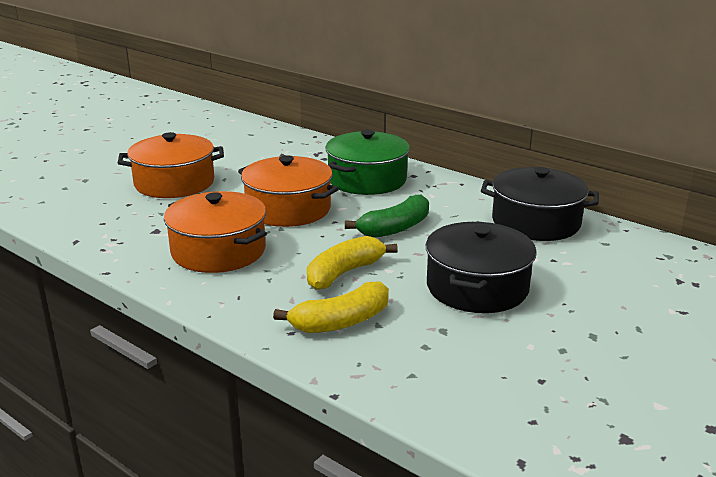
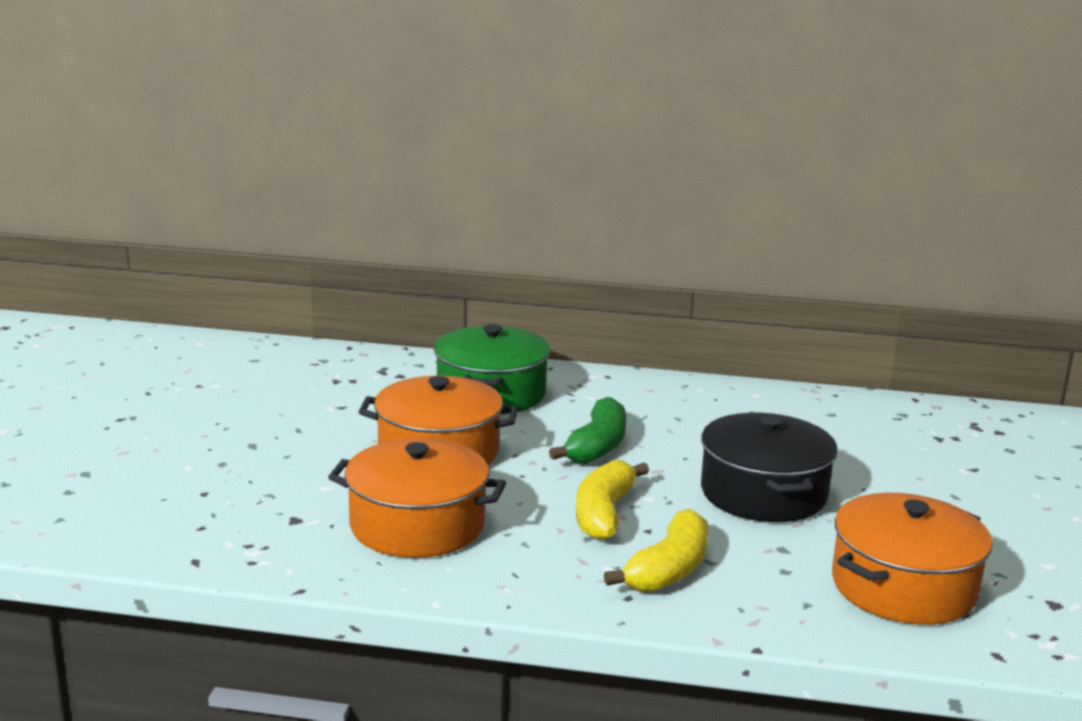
camera: 30 degrees left, 5 degrees down
orange pot [118,132,224,198] -> orange pot moved to [832,493,993,625]
black pot [481,167,599,241] -> none

